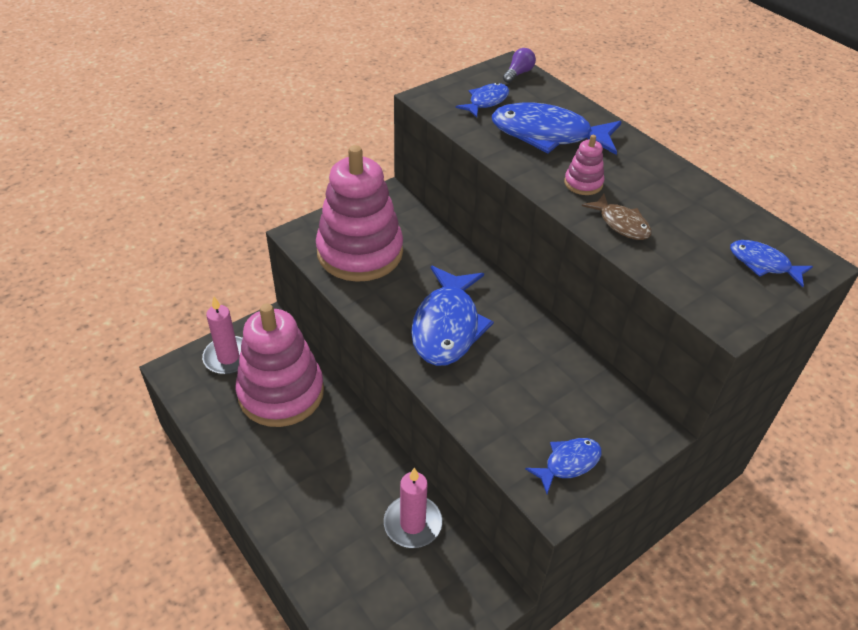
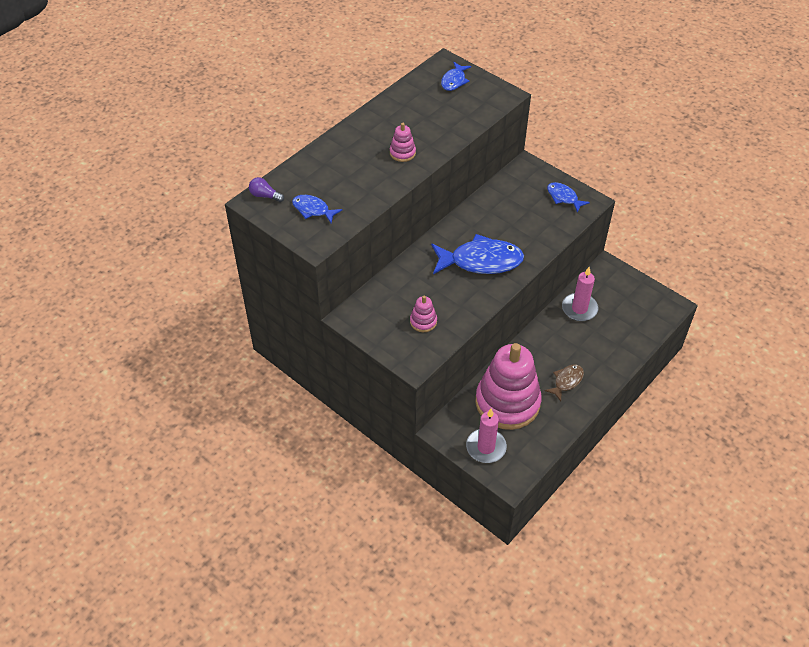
camera: 100 degrees left, 5 degrees up
pink stacking toy [316,145,403,282] -> pink stacking toy [410,295,437,332], size x0.41
blue fish [492,103,622,155] -> none
brown fish [582,194,652,240] -> brown fish moved to [544,365,584,402]

